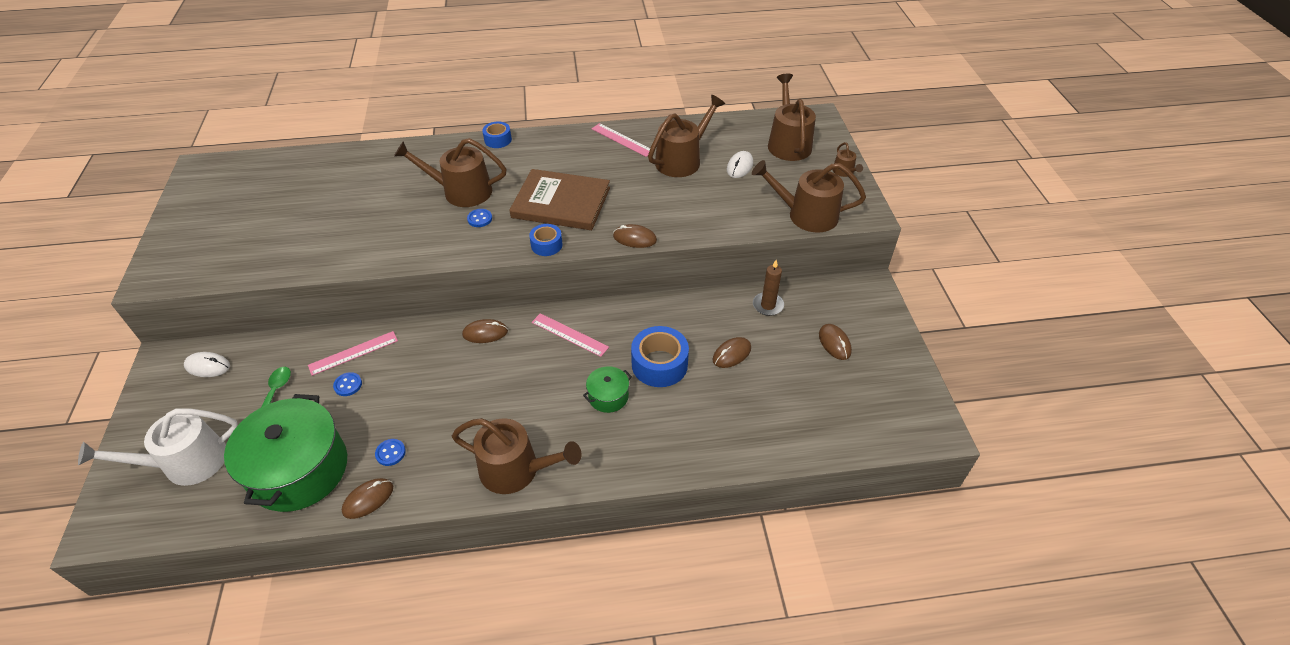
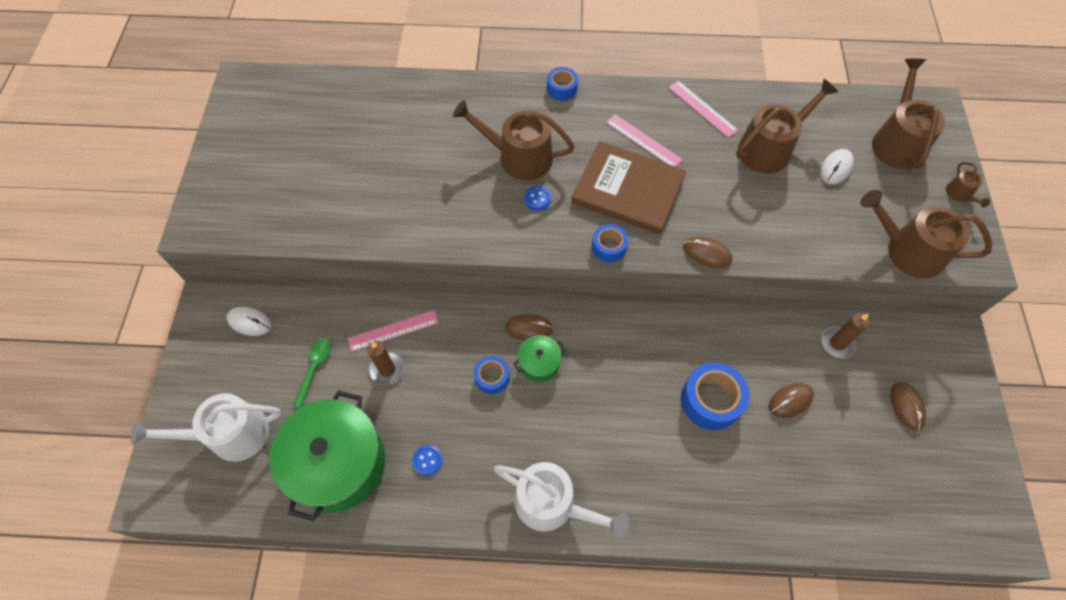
camera: 10 degrees right, 15 degrees up
blue button [333,372,362,396] -> brown candle [367,341,404,385]
brown mouse [342,478,393,519] -> none
brown watering can [452,418,582,494] -> white watering can [493,462,629,538]
pink ruler [532,313,609,357] -> pink ruler moved to [606,114,683,167]
green pot [583,366,632,413] -> green pot moved to [513,335,565,382]
none -> blue tape [474,356,509,394]

